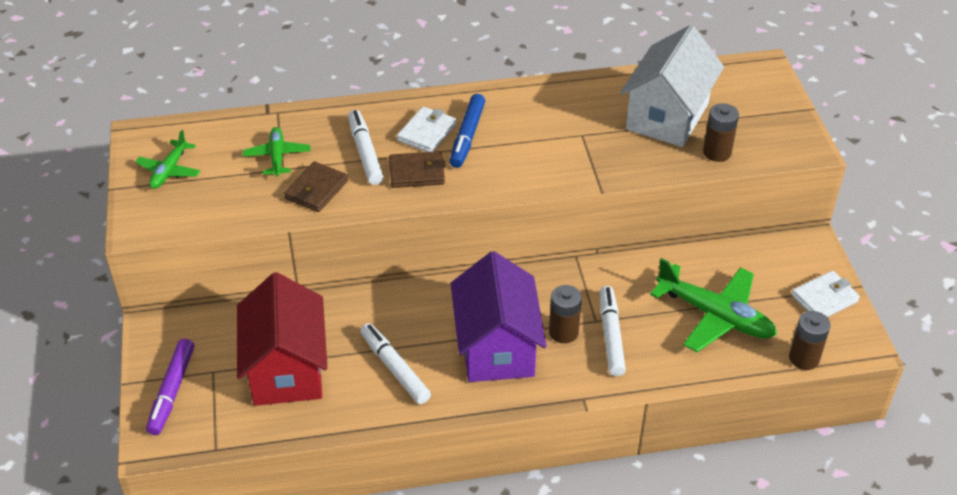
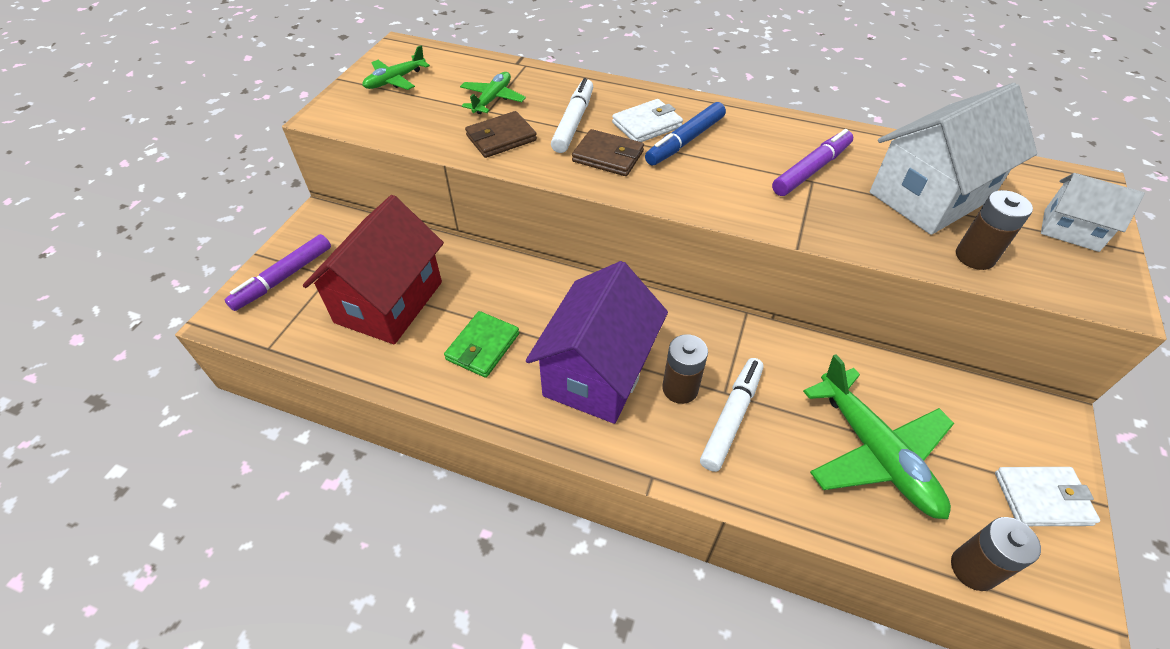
camera: 30 degrees right, 5 degrees up
white marker [360,323,431,404] -> green wallet [444,311,519,378]
none -> purple marker [772,129,853,196]
none -> white house [1041,173,1145,252]

